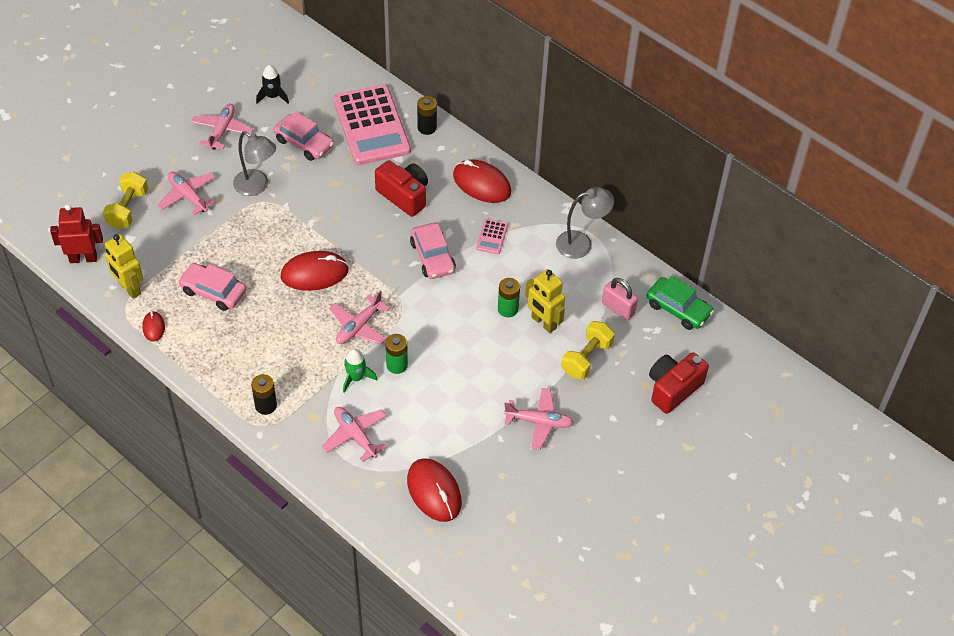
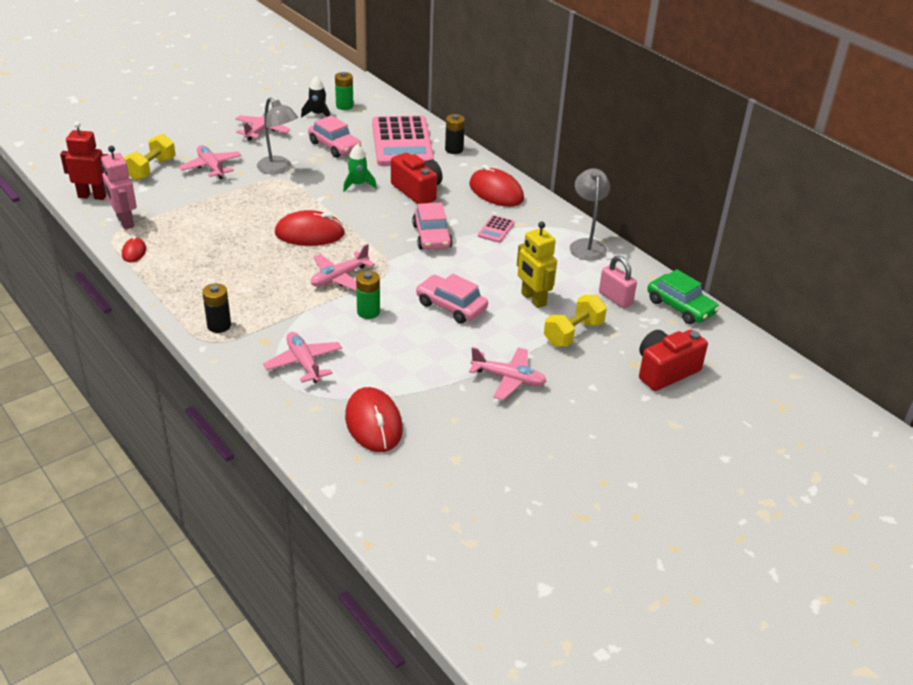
camera: 10 degrees right, 15 degrees down
yellow robot [104,234,143,299] -> pink robot [101,146,137,229]
pink car [178,263,246,311] -> pink car moved to [416,274,488,323]
green rocket [343,349,377,393] -> green rocket moved to [343,144,377,192]
green battery [498,278,520,317] -> green battery moved to [335,72,354,110]
grey lamp [556,187,614,259] -> grey lamp turned 90 degrees counterclockwise [570,168,610,261]

